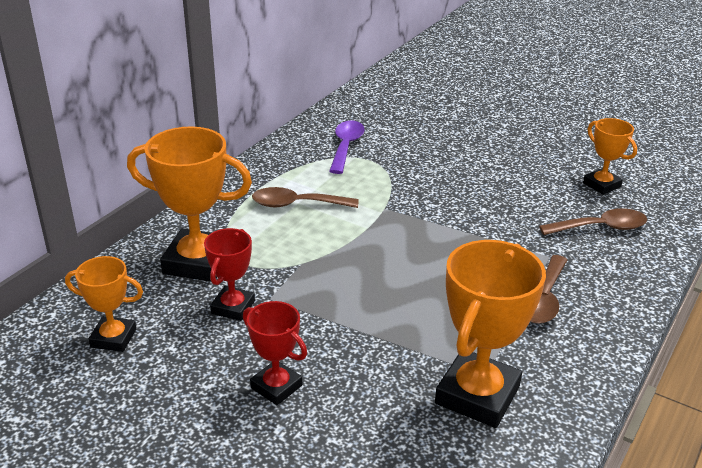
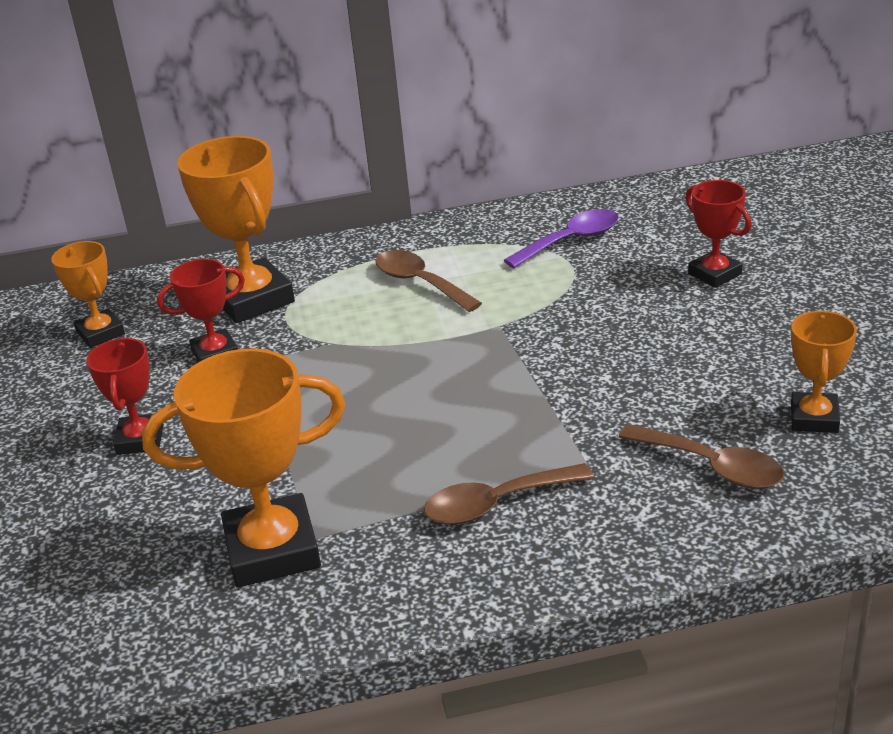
camera: 50 degrees right, 0 degrees up
none -> red trophy [686,180,751,288]

